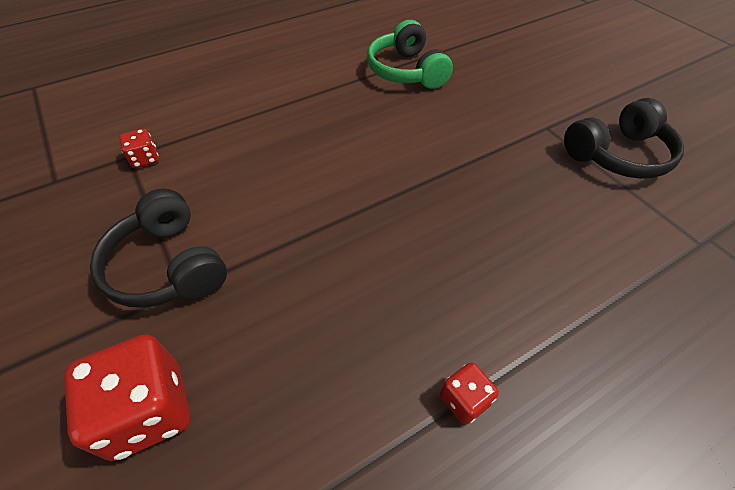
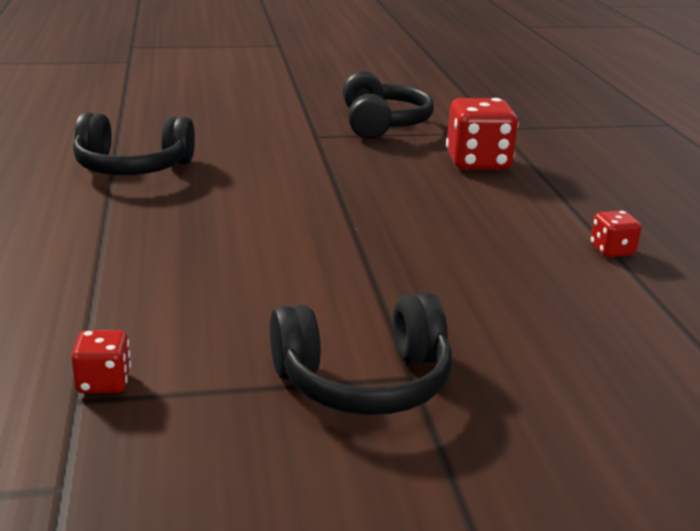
camera: 70 degrees left, 25 degrees down
red dice [64,334,190,461] -> red dice moved to [446,98,519,170]
green headphones [367,20,453,89] -> black headphones [73,112,195,175]

